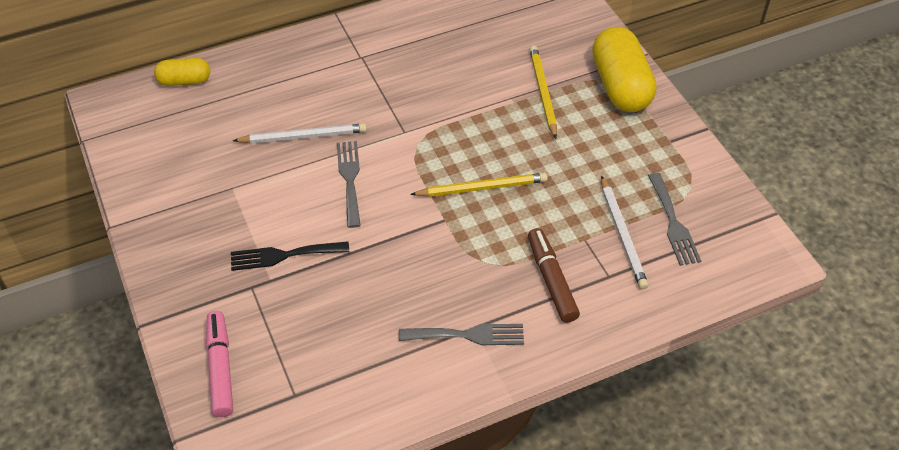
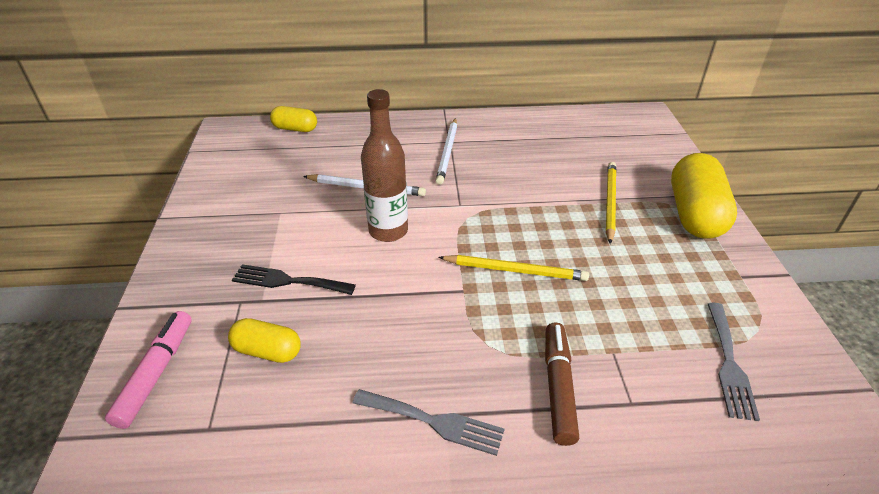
camera: 20 degrees right, 10 degrees down
grey fork [337,141,361,228] -> brown bottle [361,89,408,242]
white pencil [601,176,648,289] -> white pencil moved to [436,118,457,185]
none -> yellow capsule [228,318,301,363]

